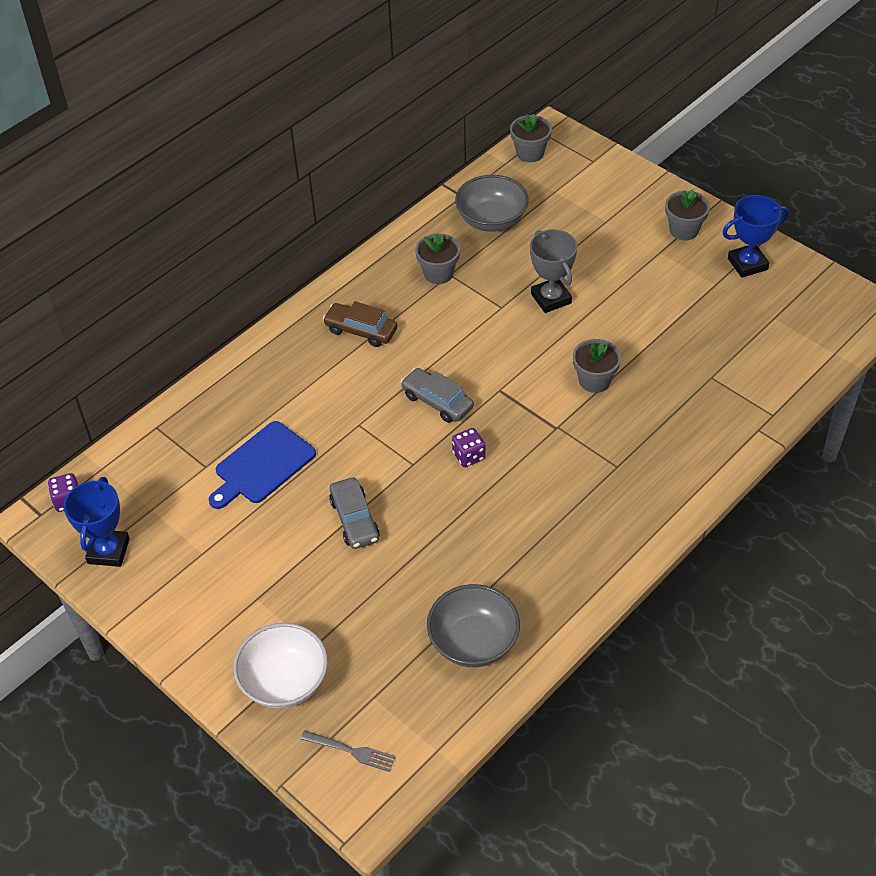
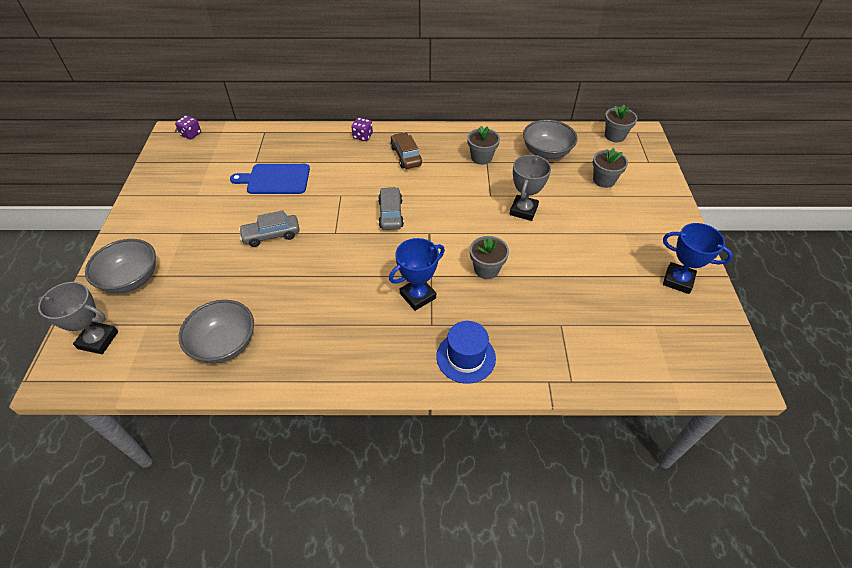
camera: 45 degrees right, 0 degrees up
blue trophy [63,477,130,567] -> blue trophy moved to [389,238,445,311]
white bowl [233,623,328,709] -> grey bowl [85,239,156,293]
grey fork [300,730,395,772] -> grey trophy [38,282,118,354]
grey car [329,478,380,549] -> grey car turned 45 degrees clockwise [239,210,300,247]
purple dice [452,428,486,467] -> purple dice moved to [352,118,373,141]
grey flower pot [665,189,710,240] -> grey flower pot moved to [593,148,628,188]
none -> blue hat [436,321,496,384]

